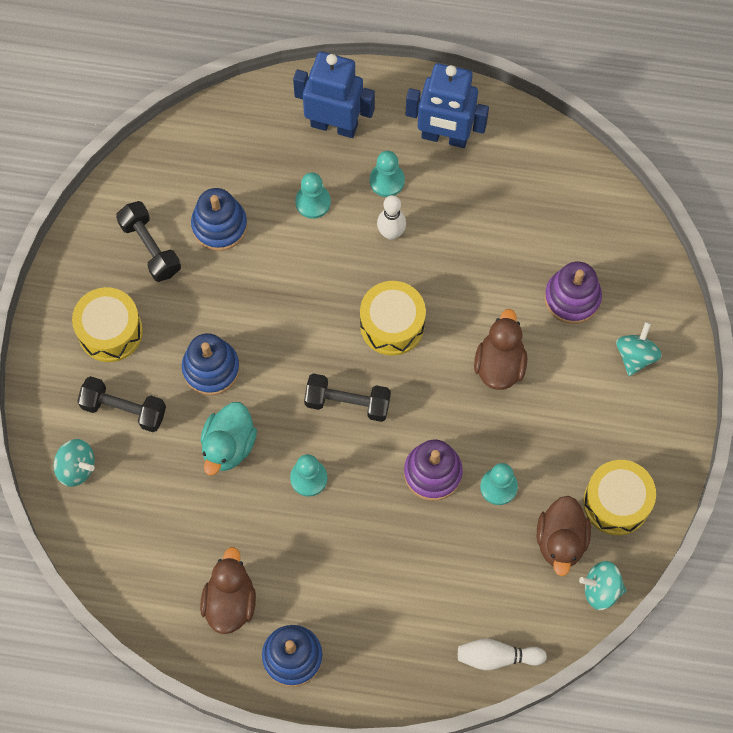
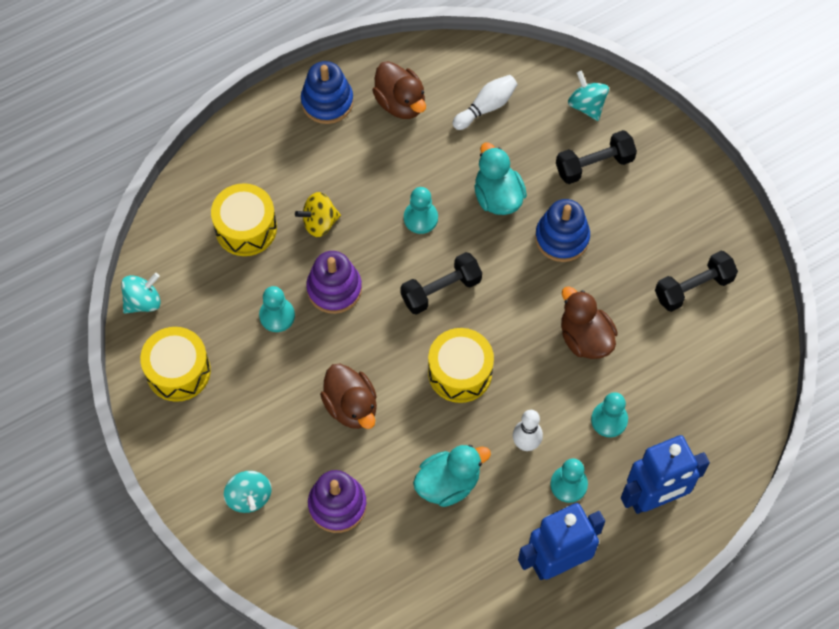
camera: 140 degrees right, 5 degrees down
turquoise spinning top [54,439,95,487] -> turquoise spinning top turned 75 degrees clockwise [568,71,609,121]
yellow drum [72,287,143,362] -> yellow drum moved to [211,183,277,256]
black dumbbell [116,201,181,282] -> black dumbbell turned 45 degrees counterclockwise [655,251,738,312]
blue stacking toy [191,188,247,251] -> none
white bowling pin [458,638,547,670] -> white bowling pin moved to [453,75,518,130]
brown duck [537,496,591,576] -> brown duck moved to [561,286,618,359]
none -> yellow spinning top [295,192,341,237]
none -> turquoise duck [413,445,491,507]

